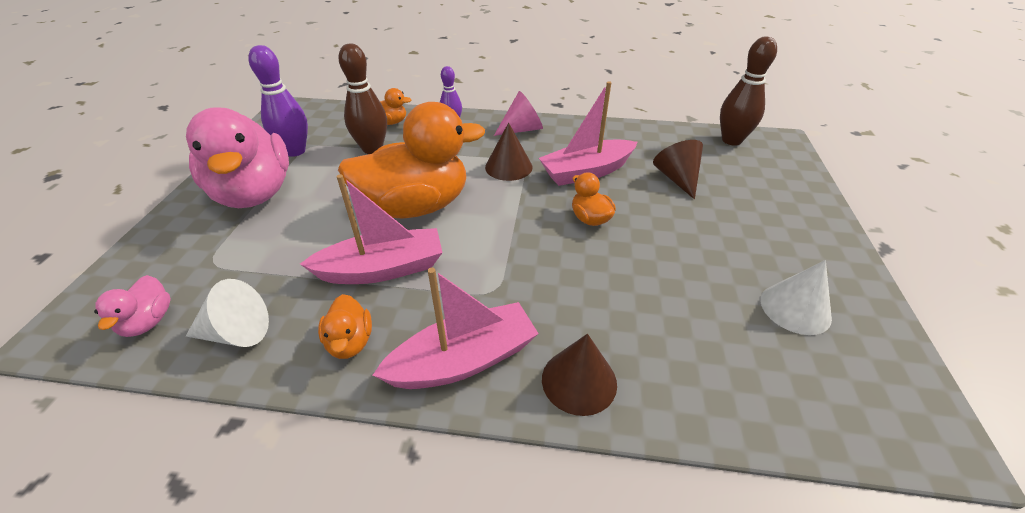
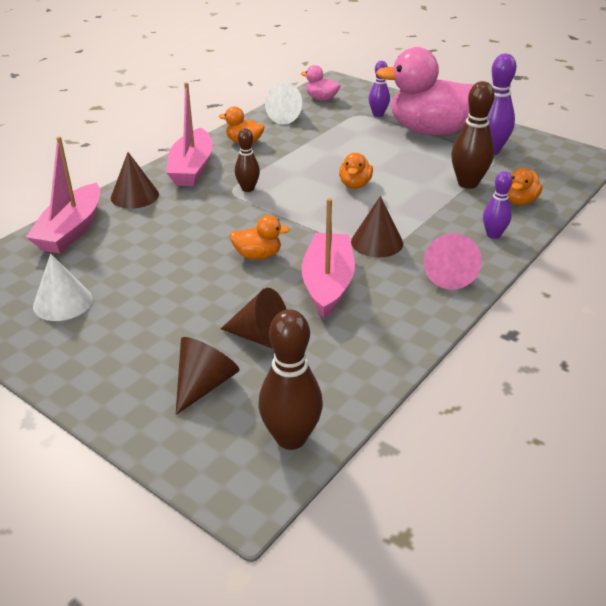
camera: 120 degrees right, 5 degrees down
pink boat [300,174,443,284] -> pink boat moved to [26,136,100,254]
orange duck [338,102,485,218] -> orange duck [339,153,373,189], size x0.43
none -> brown cone [176,337,239,415]
none -> brown bowling pin [235,128,260,192]
none -> purple bowling pin [369,61,390,117]

